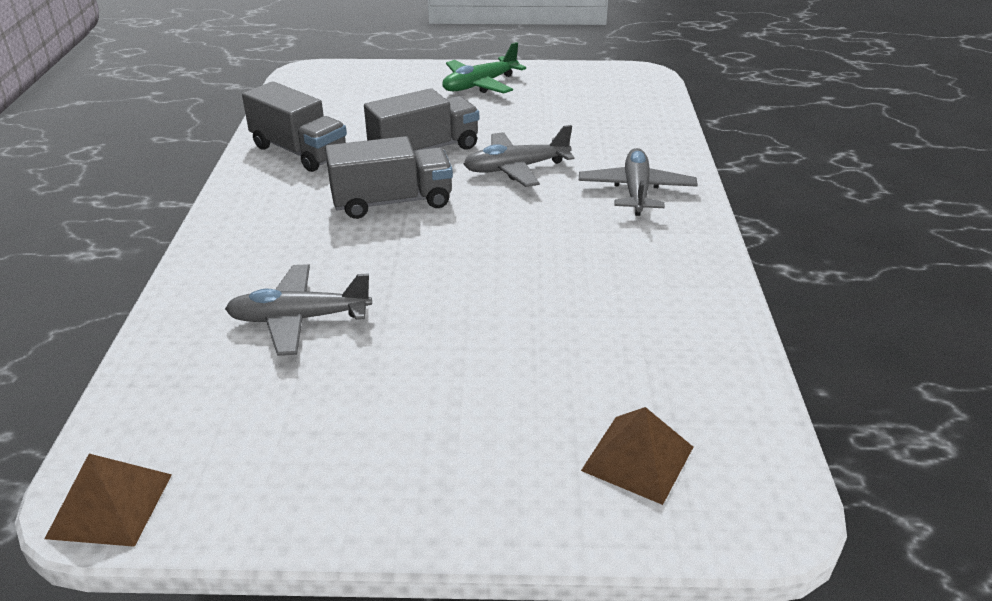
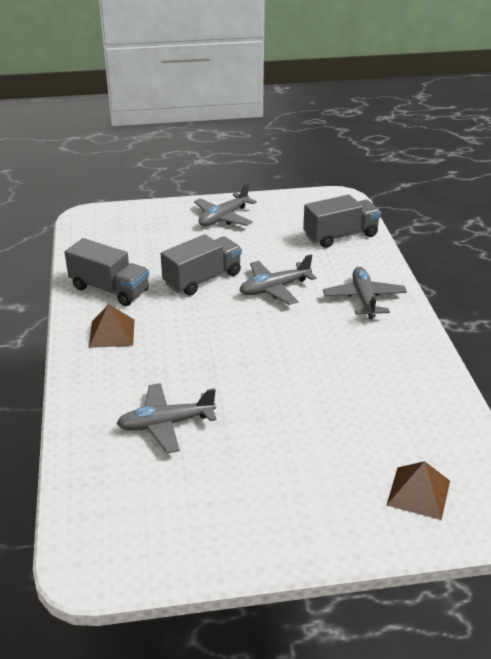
camera: 10 degrees left, 0 degrees up
brown pyramid [45,454,172,547] -> brown pyramid moved to [89,304,134,348]
grey truck [325,136,453,219] -> grey truck moved to [303,195,381,248]
green plane [442,42,526,94] -> grey plane [194,183,257,226]

